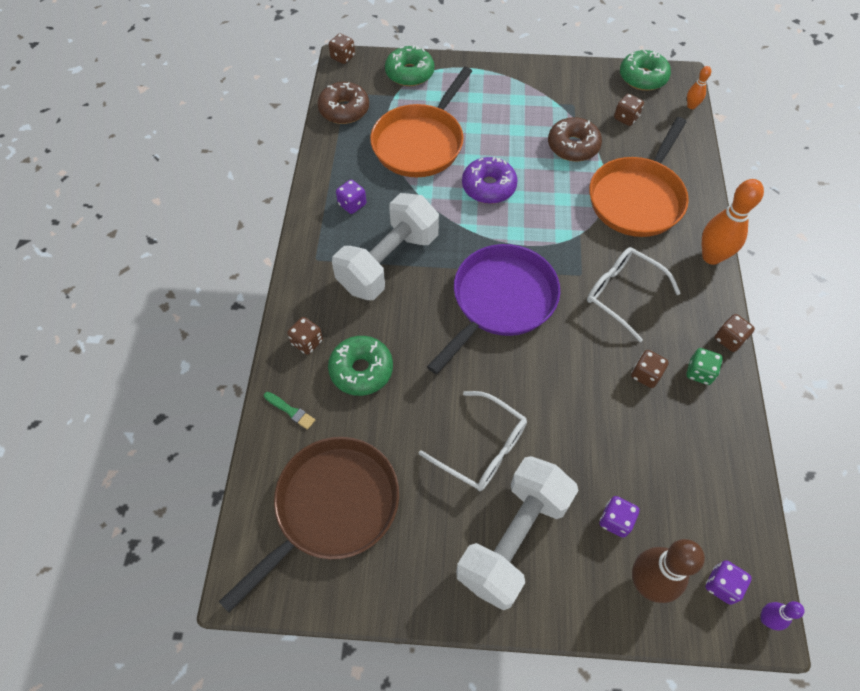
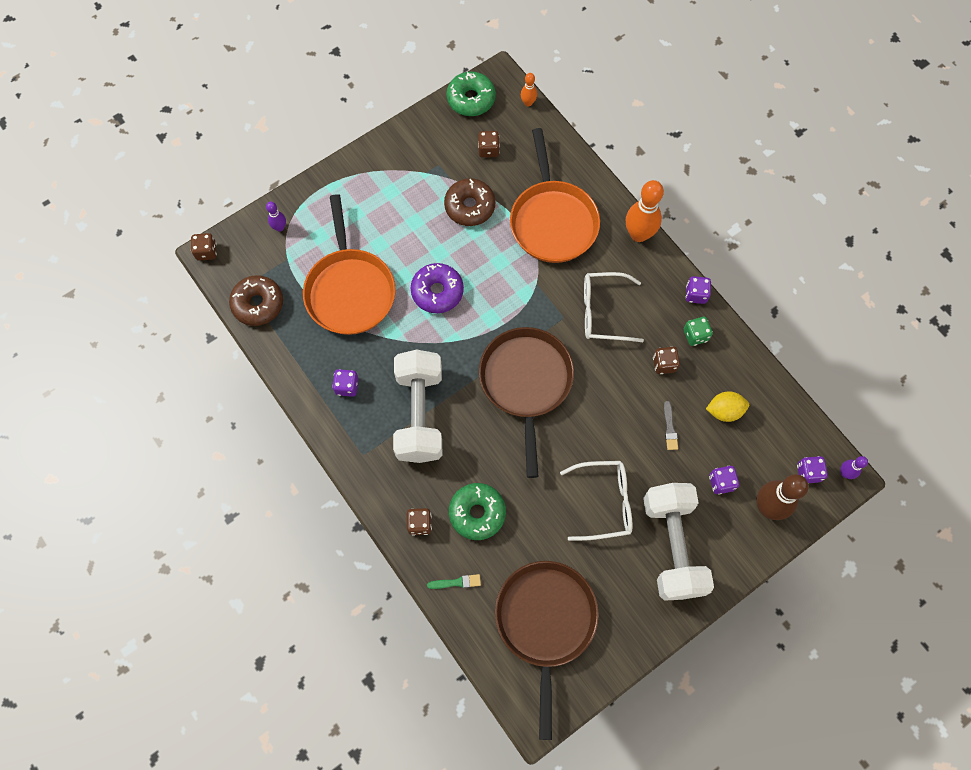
camera: 40 degrees left, 10 degrees up
green donut [385,45,434,86] -> purple bowling pin [266,202,286,232]
purple pan [427,244,560,374] -> brown pan [479,327,574,478]
brown dice [715,314,755,352] -> purple dice [686,276,711,304]
none -> grey brush [664,401,678,450]
none -> yellow lemon [706,391,749,422]

